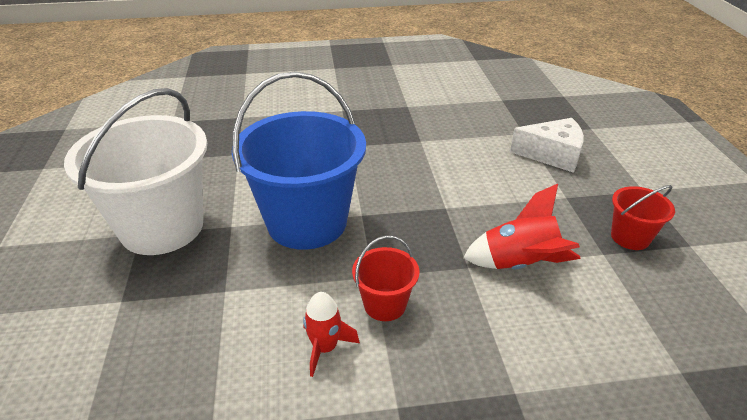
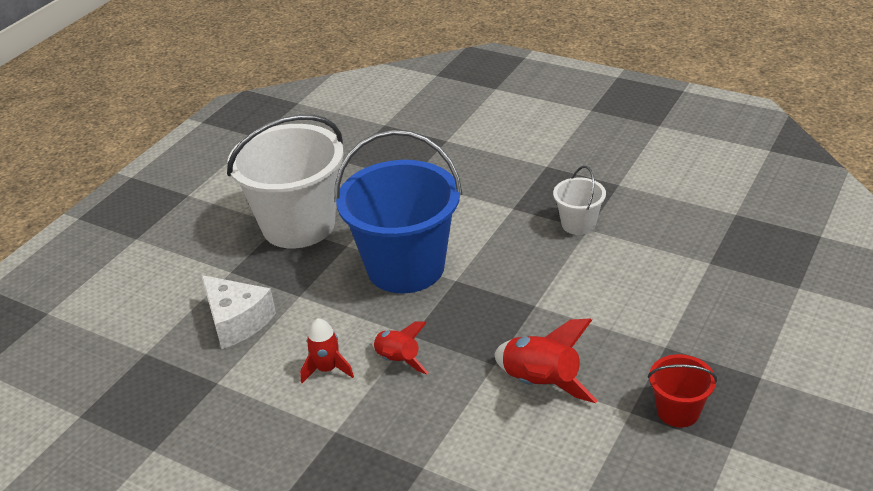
camera: 40 degrees right, 0 degrees up
red bucket [352,235,419,321] -> red rocket [372,321,428,374]
white cheese [510,118,584,173] -> white cheese moved to [201,275,276,349]
none -> white bucket [553,166,606,235]

